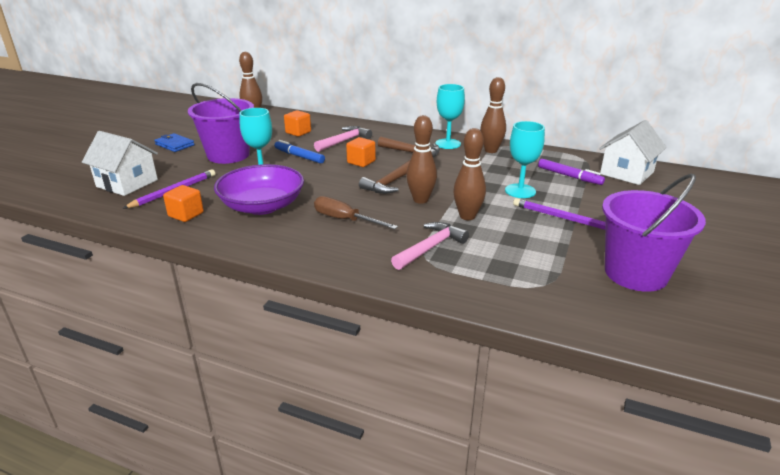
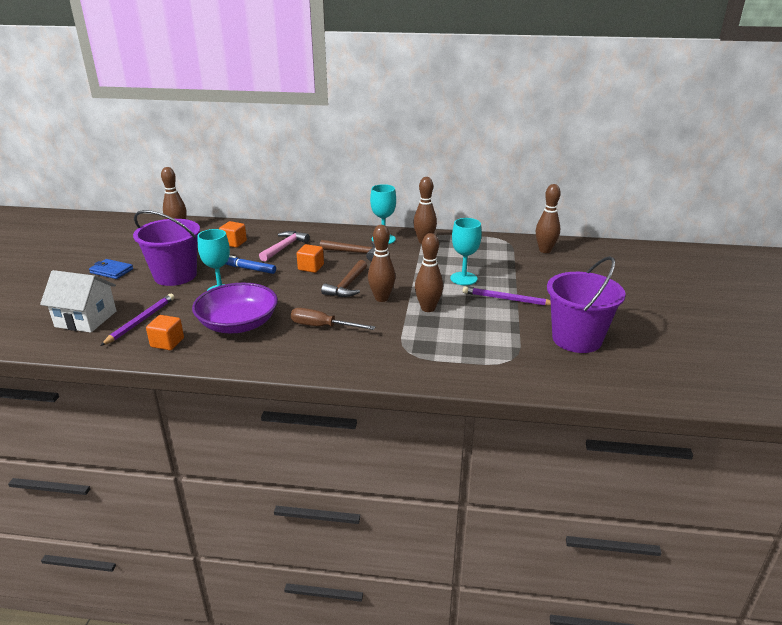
camera: 15 degrees left, 0 degrees up
pink hammer [391,222,469,270] -> none
purple marker [538,159,605,185] -> none
white house [599,120,667,185] -> brown bowling pin [536,184,561,253]

